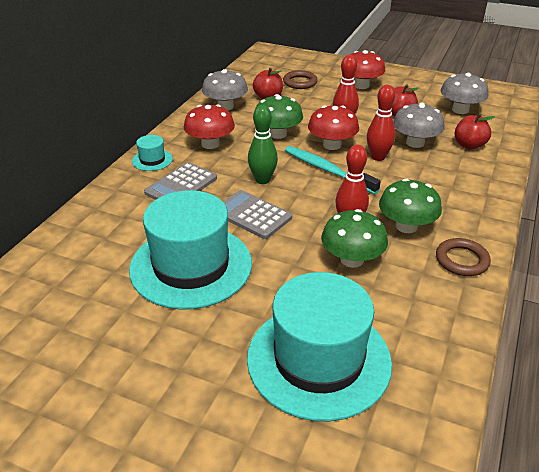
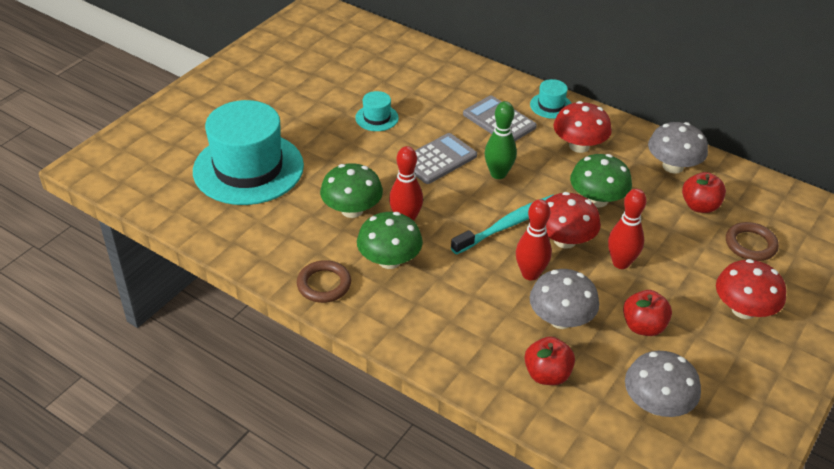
camera: 100 degrees right, 5 degrees up
turquoise hat [129,190,252,310] -> turquoise hat [355,91,399,131], size x0.42

